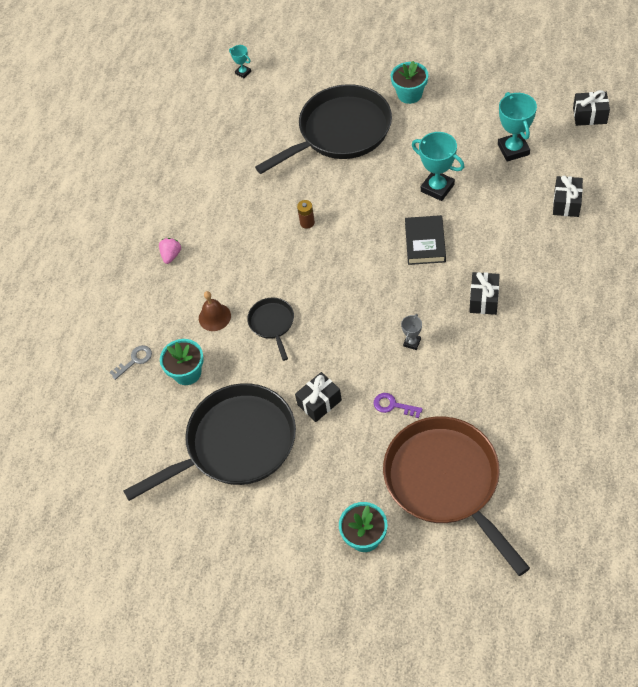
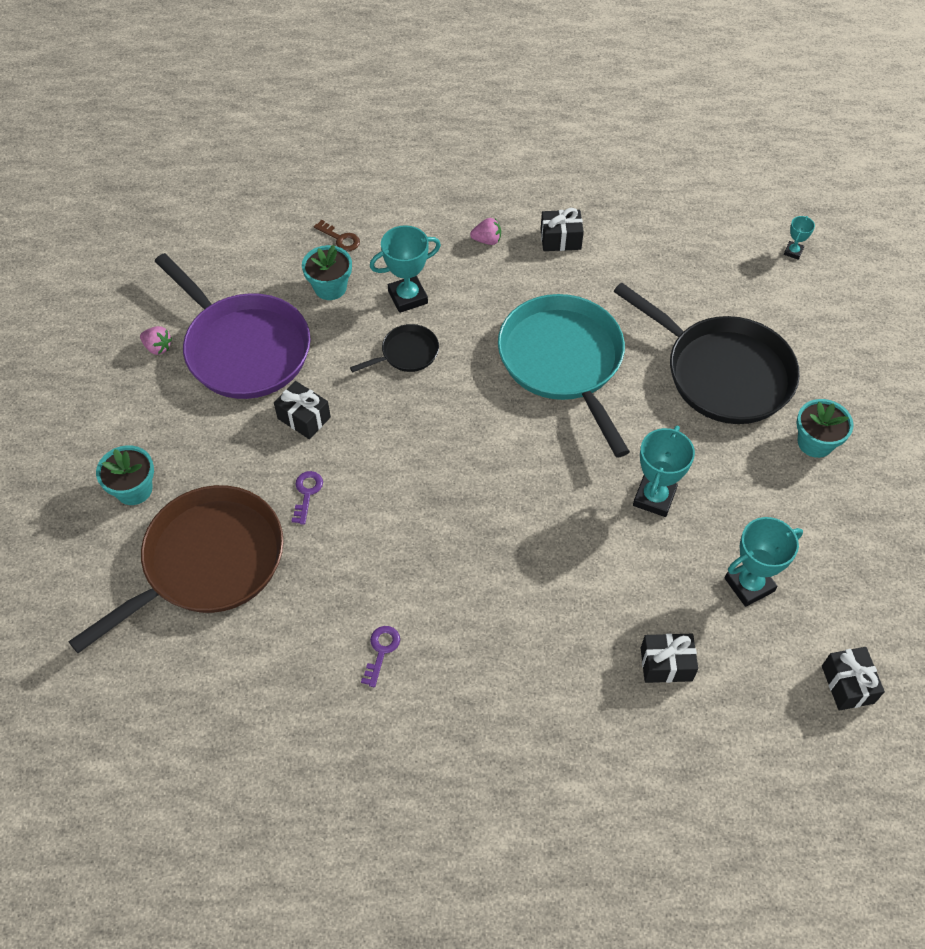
camera: 70 degrees right, 0 degrees up
grey key [109,345,152,380] -> brown key [314,220,360,251]
black pan [124,383,296,501] -> purple pan [155,253,311,399]
brown bell [199,291,231,331] -> turquoise trophy [370,225,441,313]
brown battery [297,200,315,229] -> turquoise pan [498,294,630,458]
grey trophy [401,314,422,350] -> none
black book [405,215,446,265] -> none
black gift [469,272,500,315] -> black gift moved to [540,208,584,251]
none -> pink strawberry [140,326,172,355]
none -> purple key [361,626,400,687]

